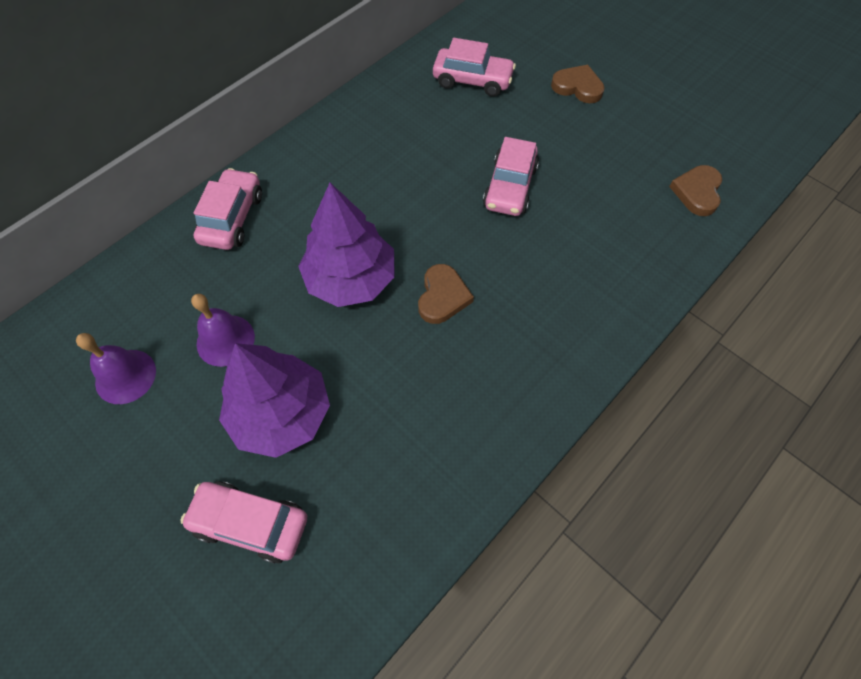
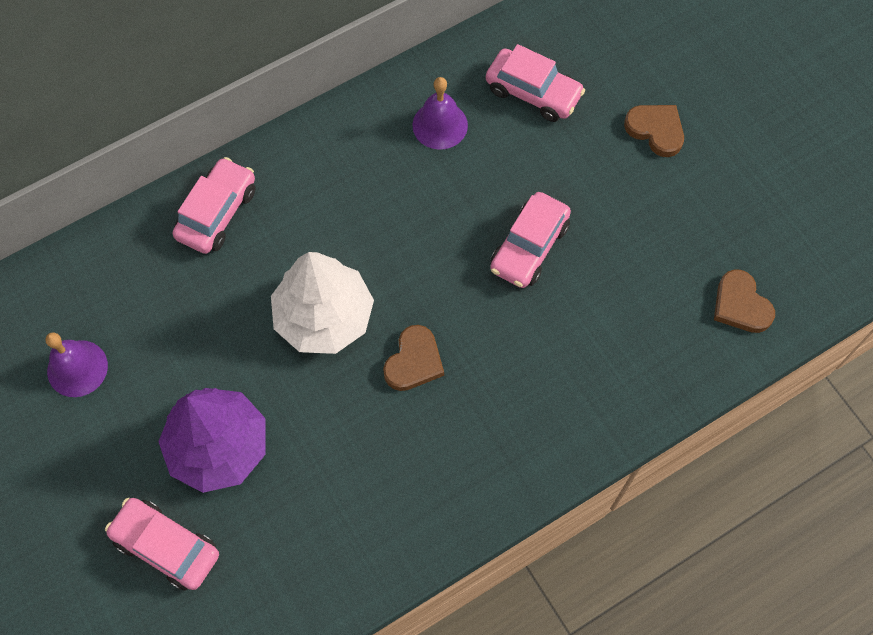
camera: 15 degrees right, 5 degrees up
purple bell [191,294,255,367] -> purple bell moved to [413,77,468,150]
purple tree [298,183,395,307] -> white tree [271,252,374,354]
brown heart [669,165,722,216] -> brown heart turned 60 degrees counterclockwise [714,269,775,333]

